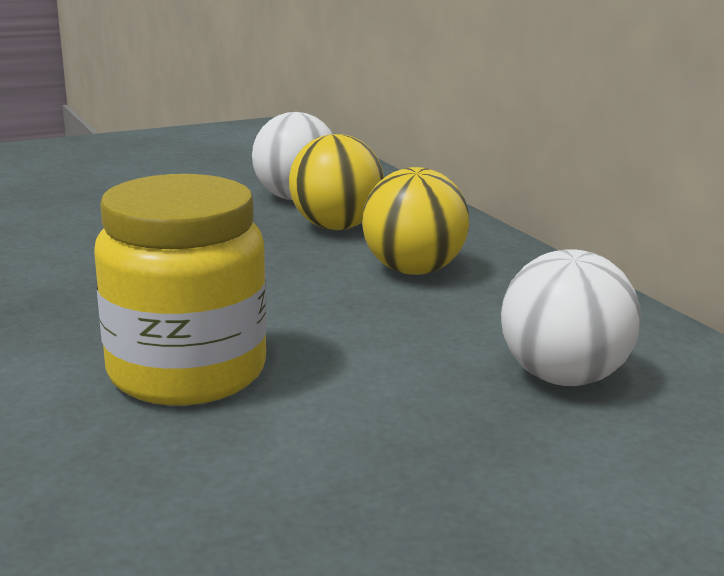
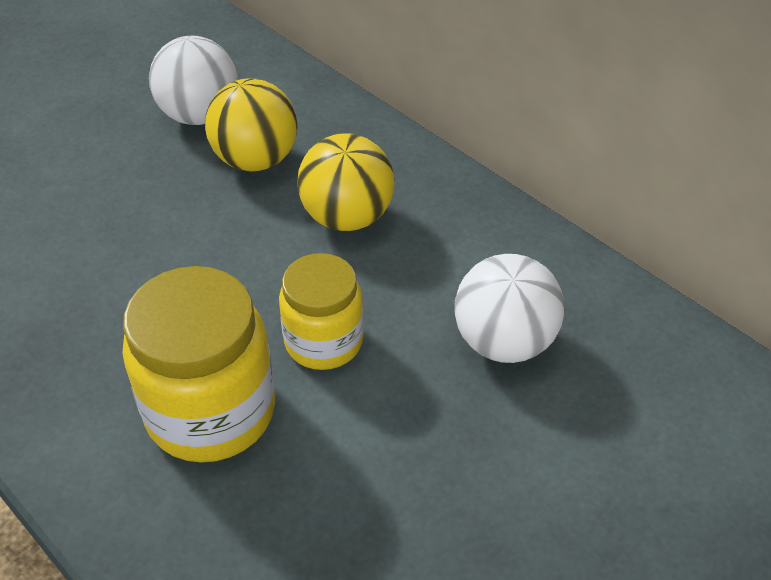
camera: 15 degrees left, 25 degrees up
none -> yellow jar [279,253,364,370]

